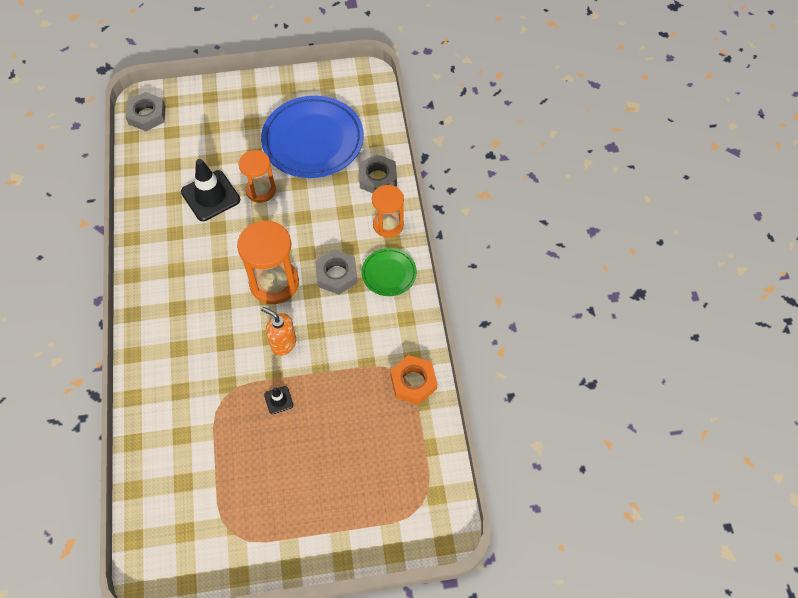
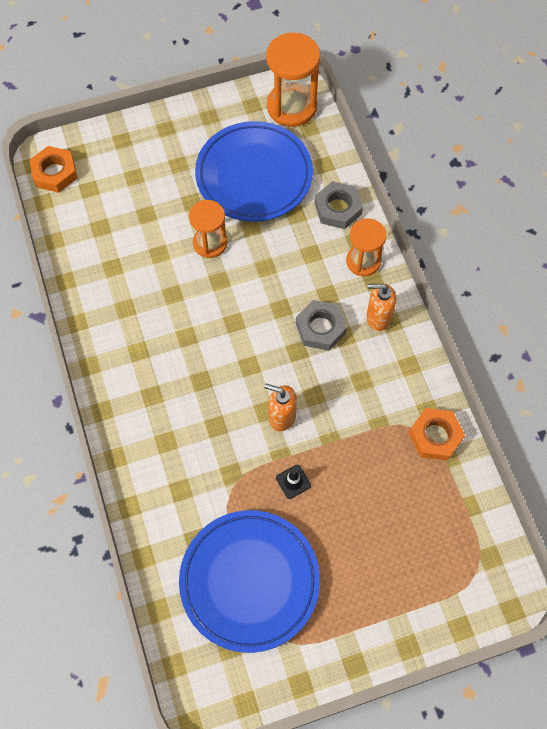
camera: 10 degrees left, 5 degrees up
grey nut [125,92,165,131] -> orange nut [29,146,77,193]
black traffic cone [181,159,240,221] -> none
orange hourglass [237,220,299,304] -> orange hourglass moved to [266,33,320,127]
green plate [362,248,417,296] -> orange soap dispenser [366,284,396,331]
none -> blue plate [179,510,320,653]

